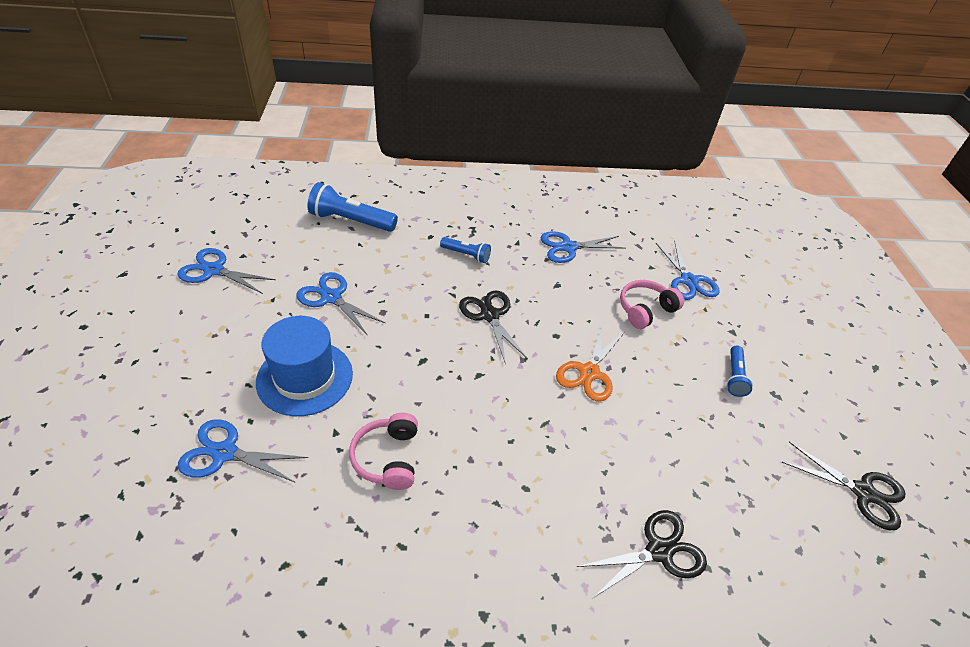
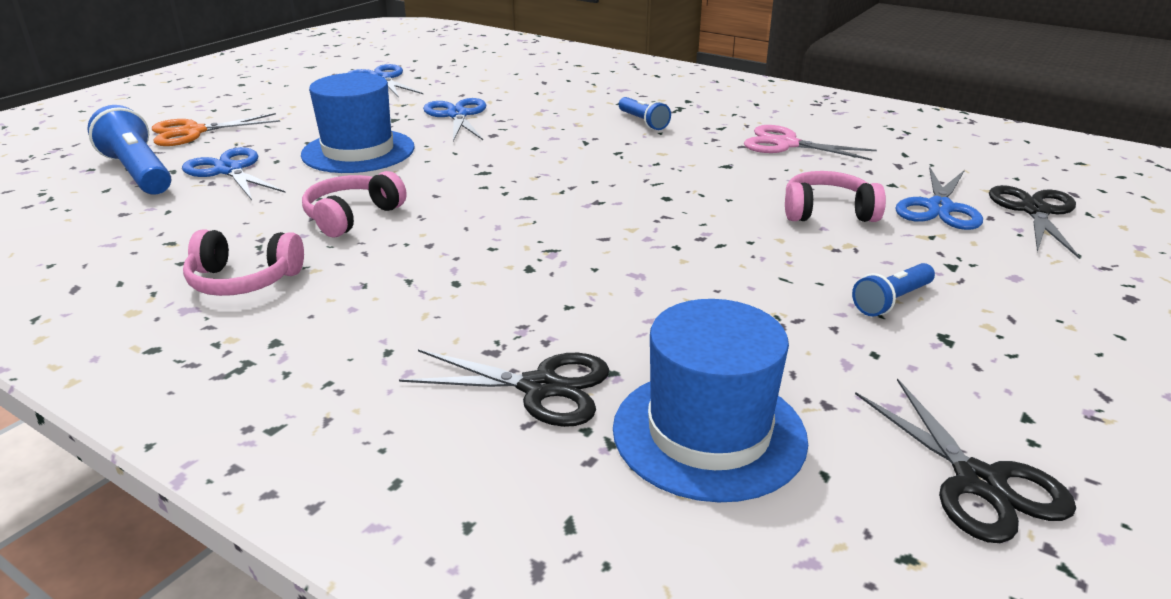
camera: 40 degrees right, 15 degrees down
blue flashlight [308,182,398,232] -> blue flashlight moved to [87,105,172,195]
black scissors [459,290,528,365] -> black scissors moved to [989,185,1080,259]
blue scissors [540,231,626,263] -> pink scissors [744,125,877,161]
orange scissors [556,325,625,402] -> orange scissors moved to [152,113,280,146]
none -> pink headphones [183,229,304,296]
none -> blue hat [613,299,808,502]

